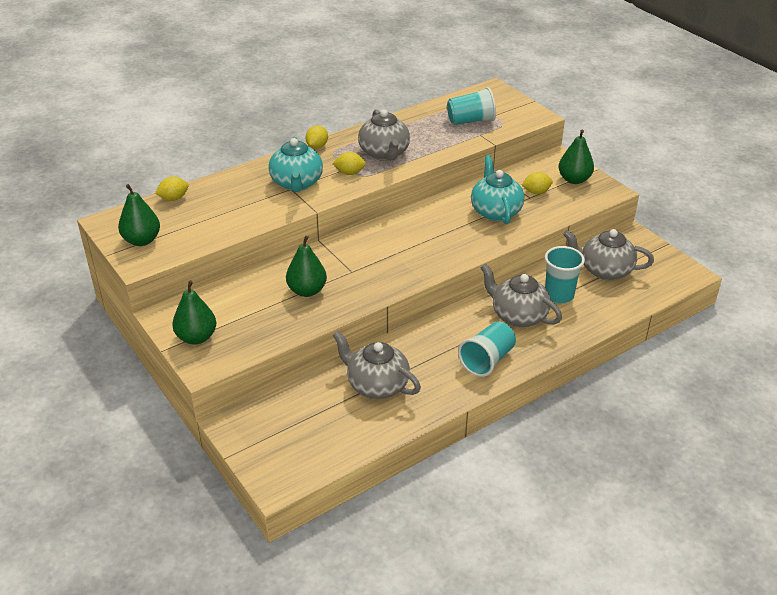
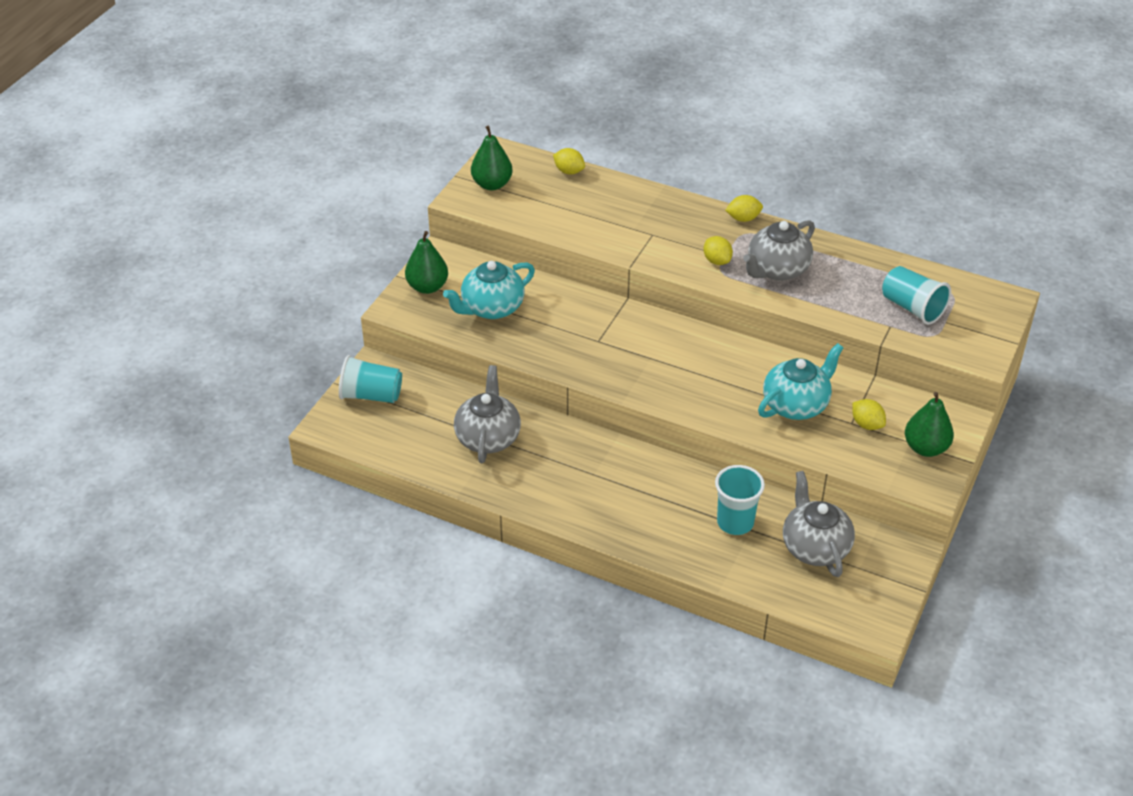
camera: 60 degrees right, 5 degrees up
turquoise teapot [268,137,323,192] -> turquoise teapot moved to [443,261,535,319]
green pear [286,236,327,297] -> none
turquoise cup [458,321,516,377] -> turquoise cup moved to [339,355,402,403]
grey teapot [480,263,562,327] -> none

